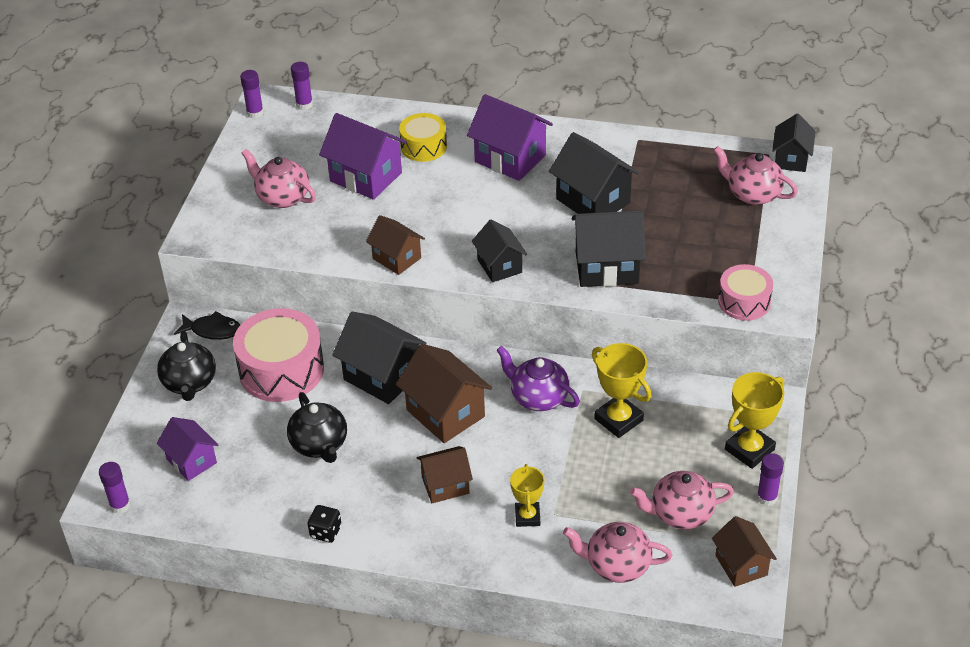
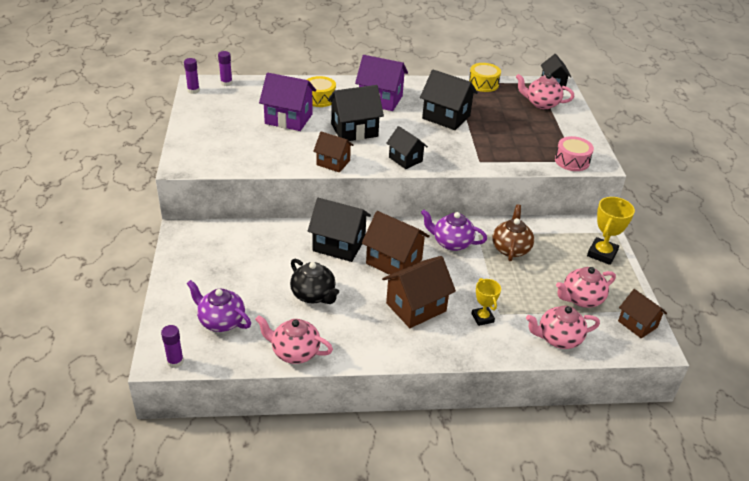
camera: 20 degrees left, 5 degrees down
black teapot [157,330,216,401] -> none
purple house [157,417,218,481] -> purple teapot [186,280,251,332]
black fish [174,311,240,340] -> none
pink drum [233,308,324,402] -> none
pink teapot [242,149,316,208] -> pink teapot moved to [255,315,333,364]
black dice [308,505,342,543] -> none
brown house [416,446,473,503] -> brown house [382,256,456,328], size x1.57
black house [572,210,646,287] -> black house moved to [328,85,384,141]
yellow trophy [592,343,652,438] -> brown teapot [492,204,534,261]
purple glue stick [757,453,784,506] -> none
none -> yellow drum [469,63,501,92]

